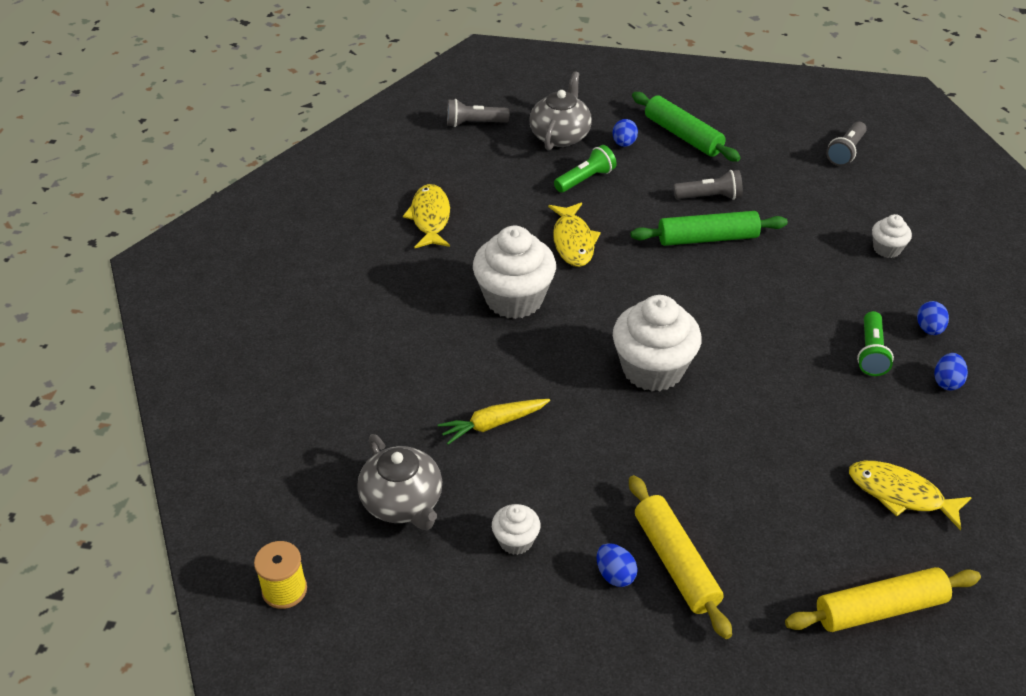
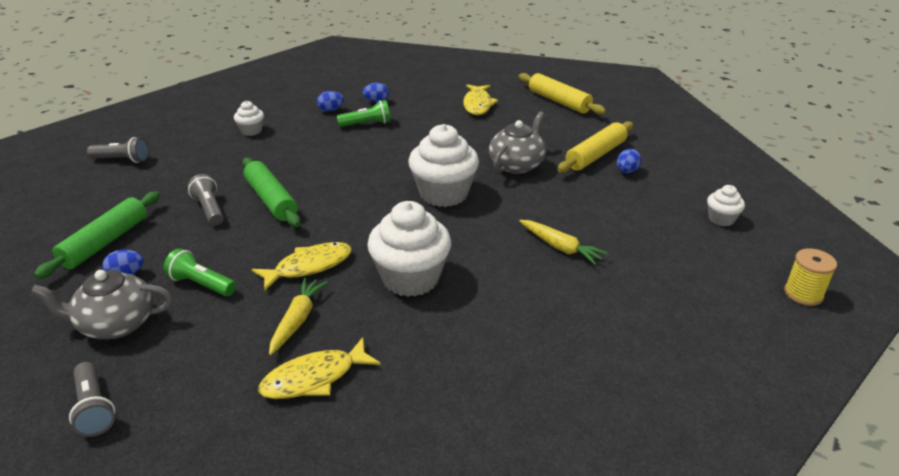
camera: 115 degrees left, 10 degrees down
grey teapot [357,434,442,530] -> grey teapot moved to [489,111,546,174]
white cupcake [492,504,540,555] -> white cupcake moved to [707,185,745,226]
none -> yellow carrot [269,278,328,355]

